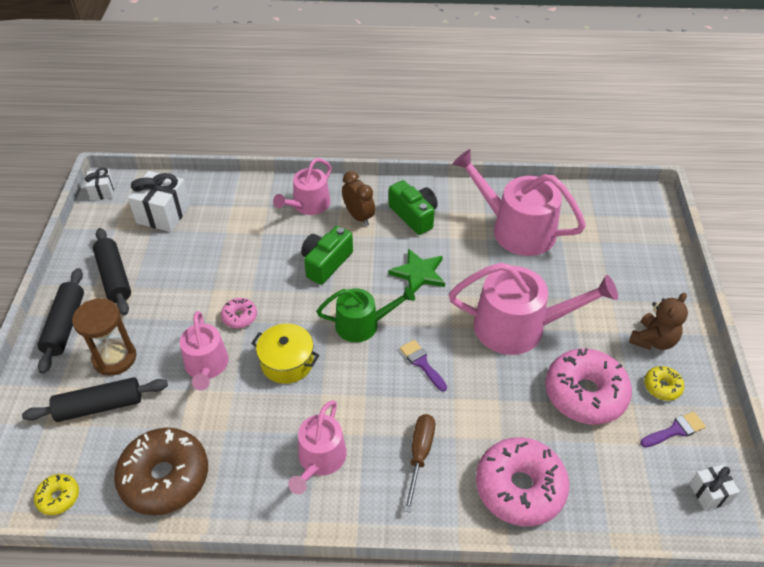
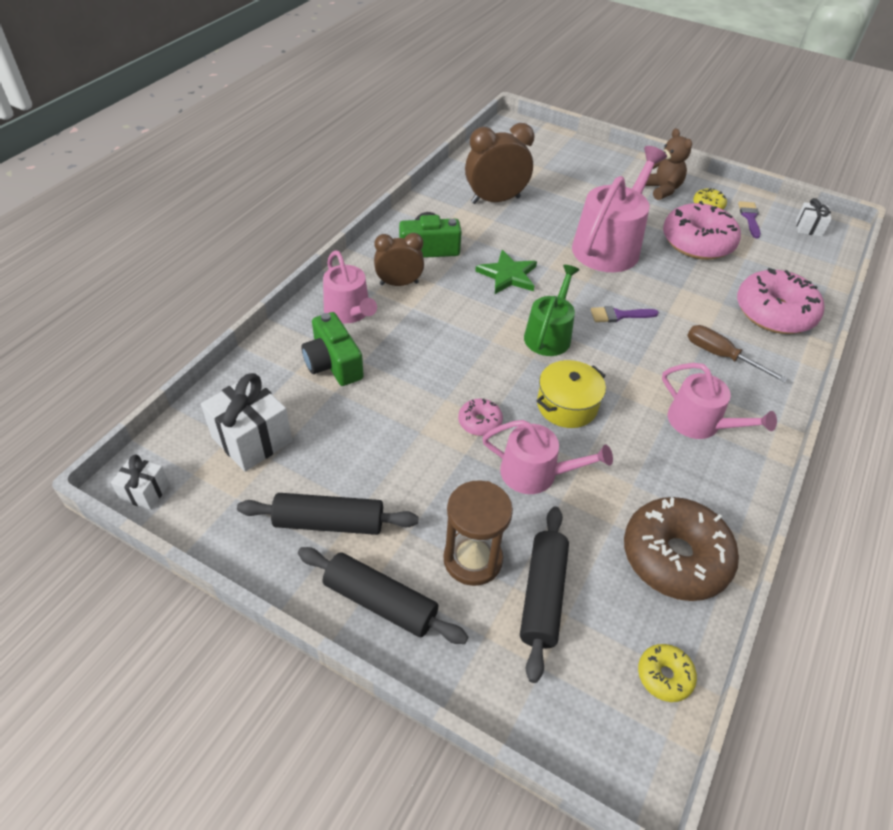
camera: 65 degrees left, 0 degrees up
green camera [301,226,353,285] -> green camera moved to [301,312,364,386]
pink watering can [452,149,586,256] -> brown clock [465,123,535,204]

